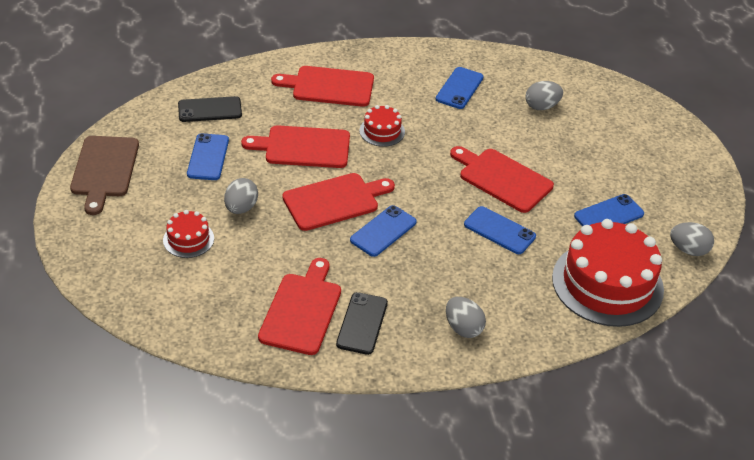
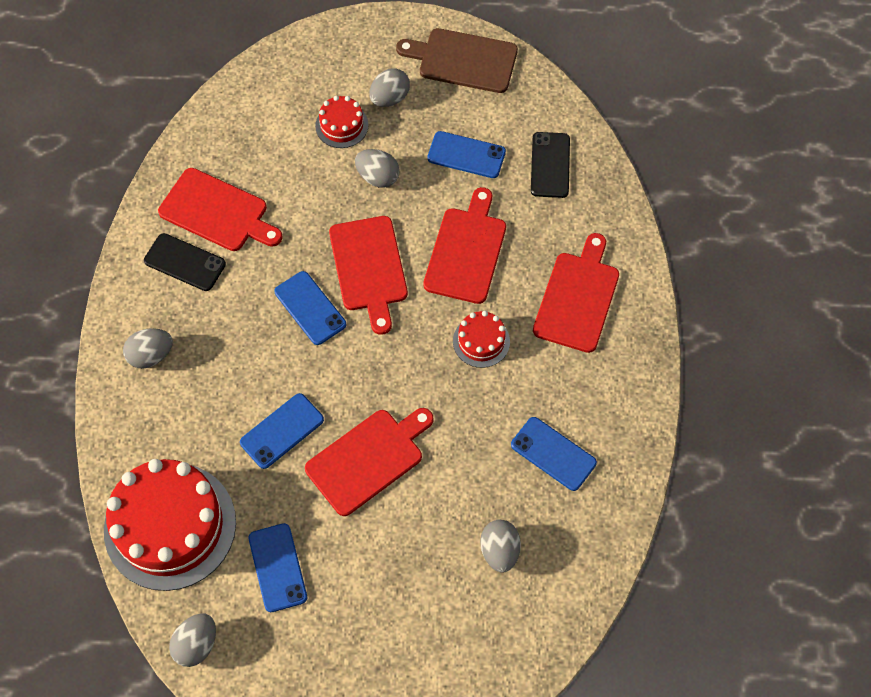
camera: 105 degrees right, 20 degrees up
none -> grey egg [369,68,410,107]

